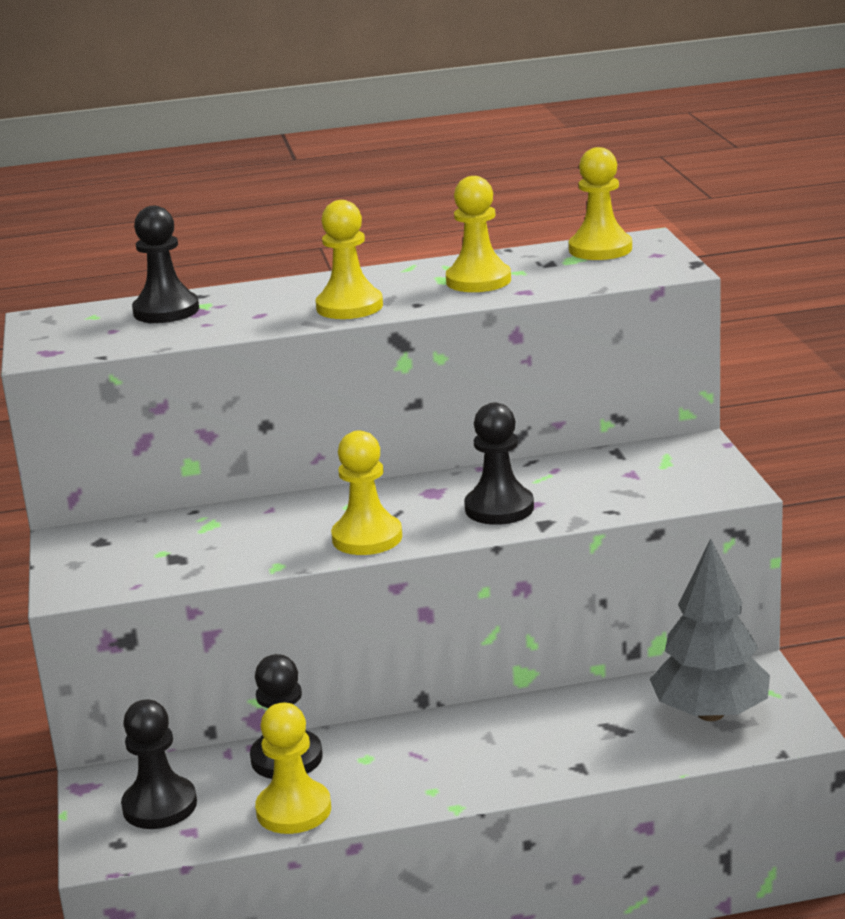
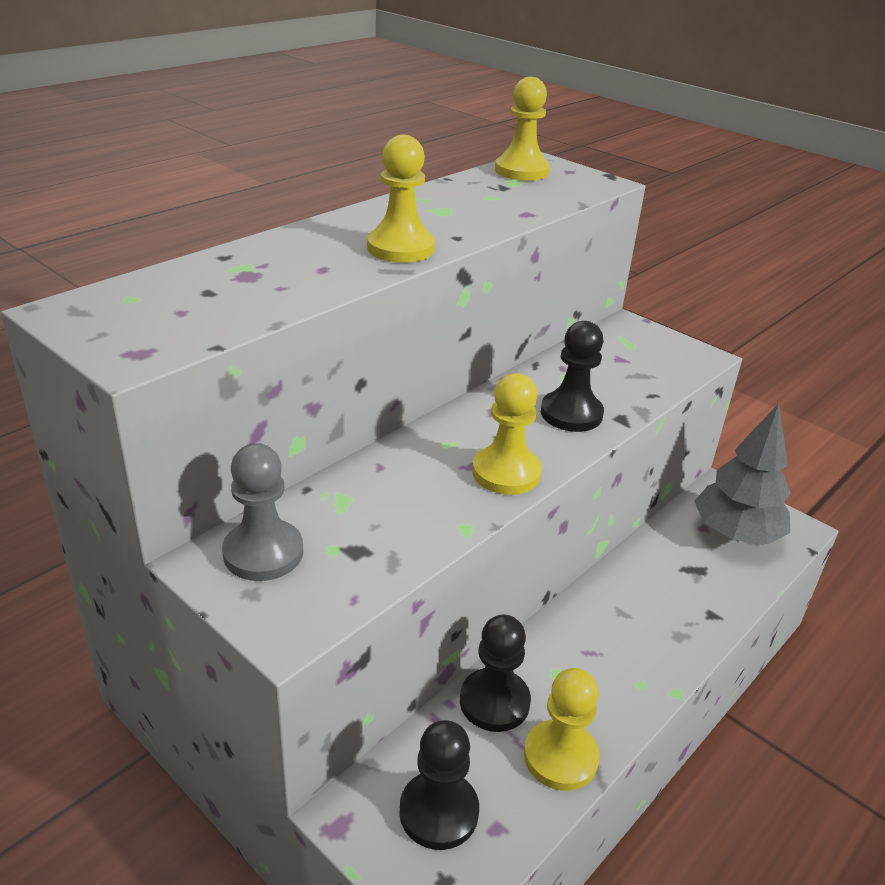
camera: 40 degrees left, 10 degrees up
black pawn [132,206,199,323] -> none
yellow pawn [446,176,511,292] -> none
none -> grey pawn [222,443,303,581]

